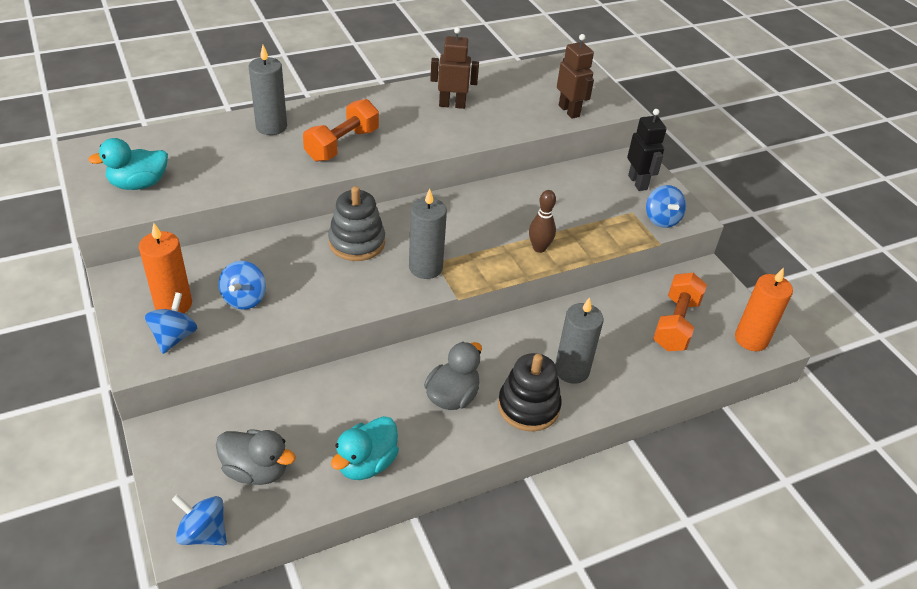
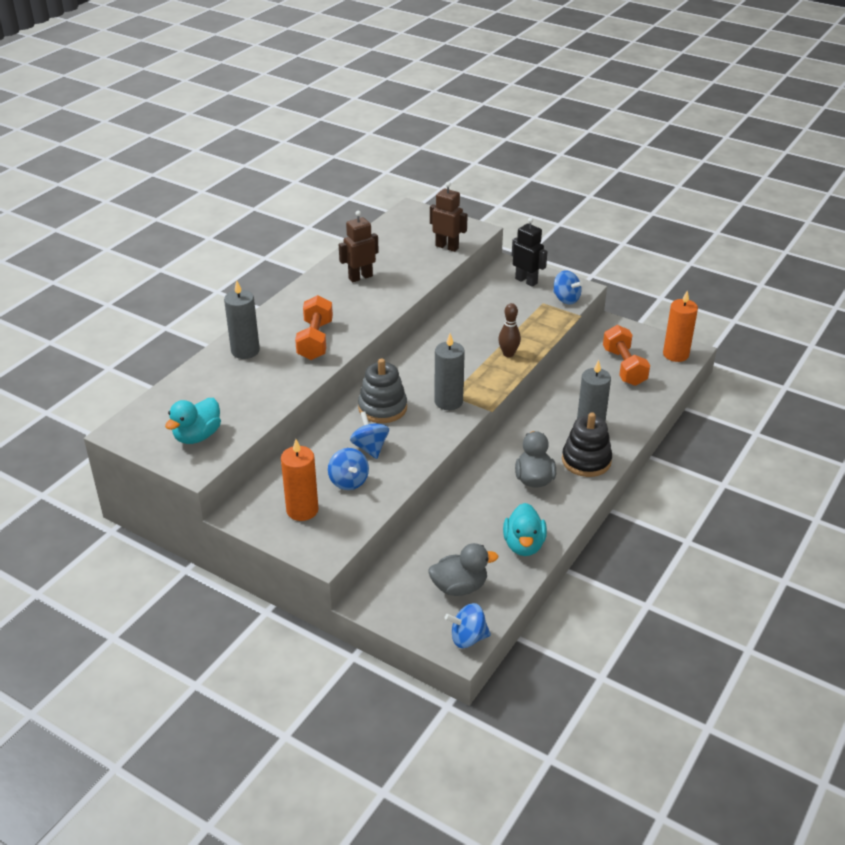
camera: 30 degrees left, 5 degrees down
blue spinning top [145,292,197,354] -> blue spinning top moved to [350,412,389,459]

